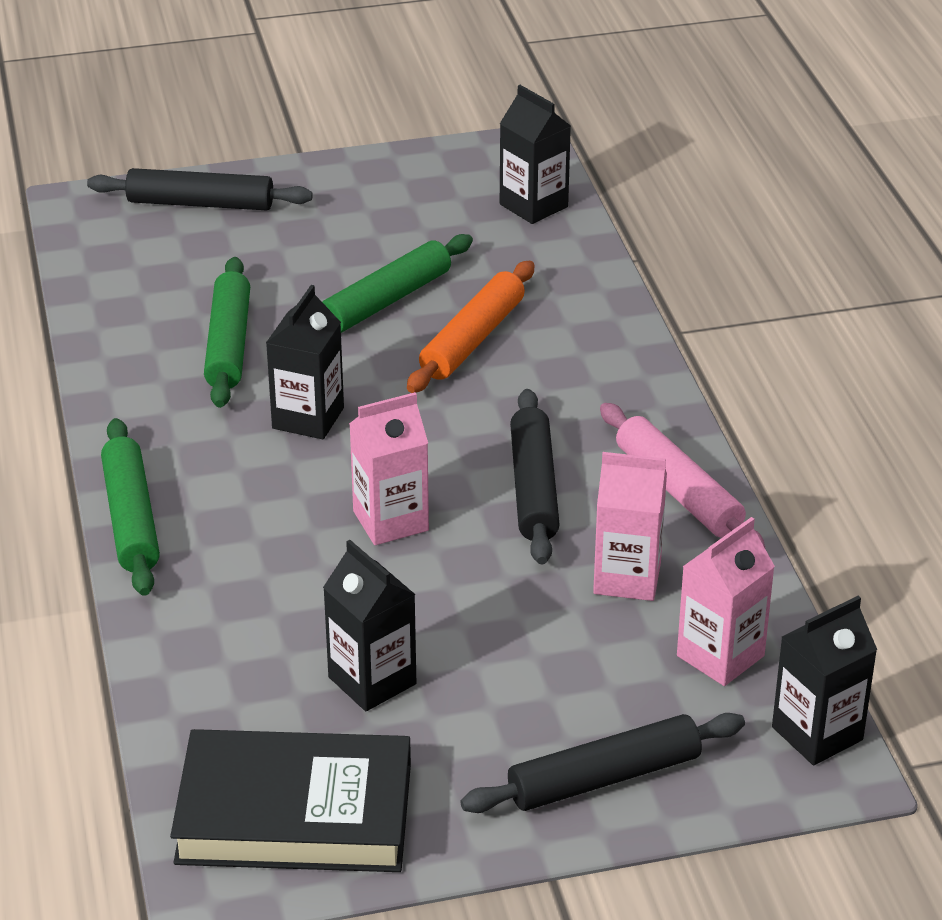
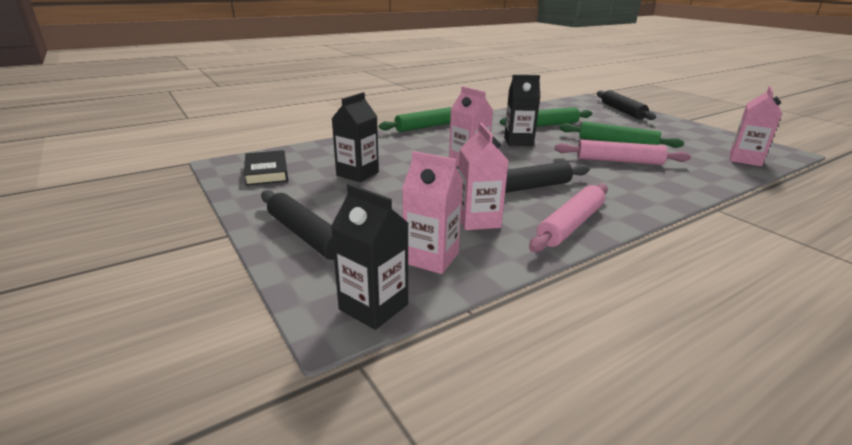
camera: 70 degrees right, 10 degrees down
black book [170,729,411,872] -> black book [244,150,288,186], size x0.59
orange rolling pin [407,261,535,393] -> pink rolling pin [555,140,691,165]
black carton [500,85,571,224] -> pink carton [730,86,782,166]

